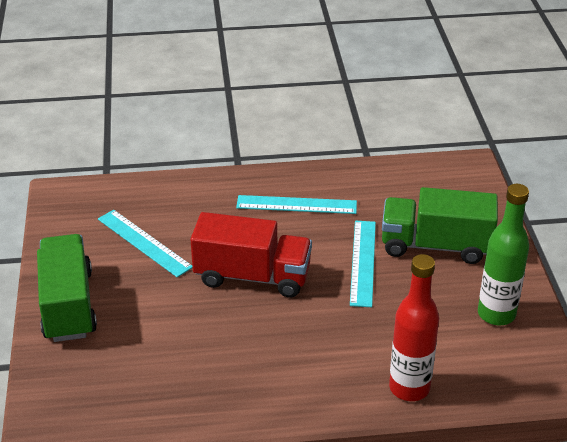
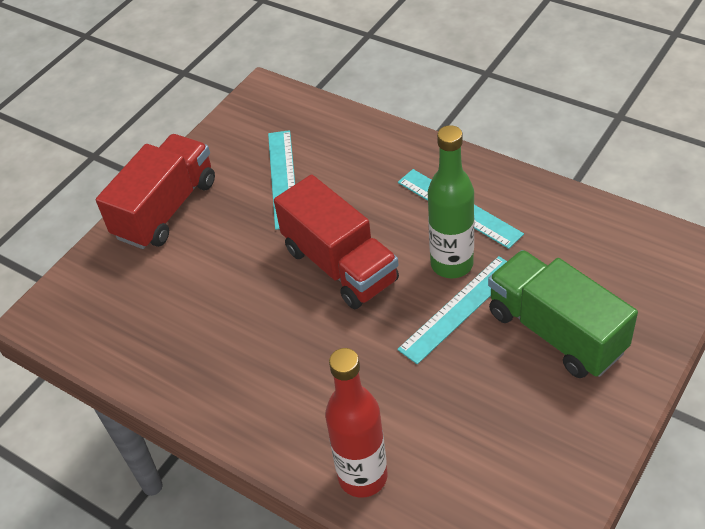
camera: 45 degrees right, 10 degrees up
green truck [37,234,97,342] -> red truck [96,134,215,249]
green bottle [478,184,529,325] -> green bottle moved to [428,125,474,278]

